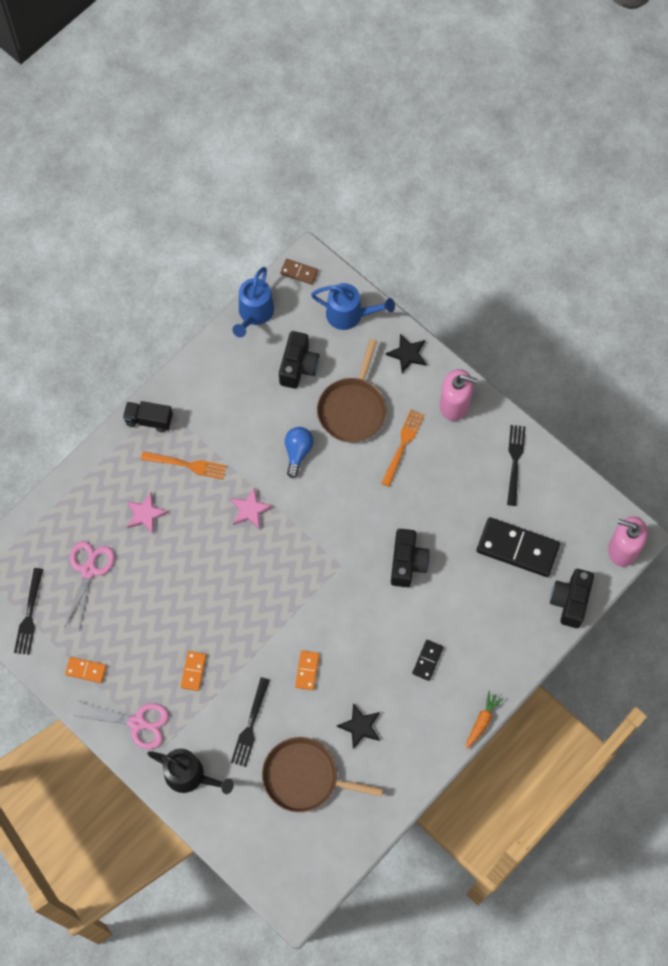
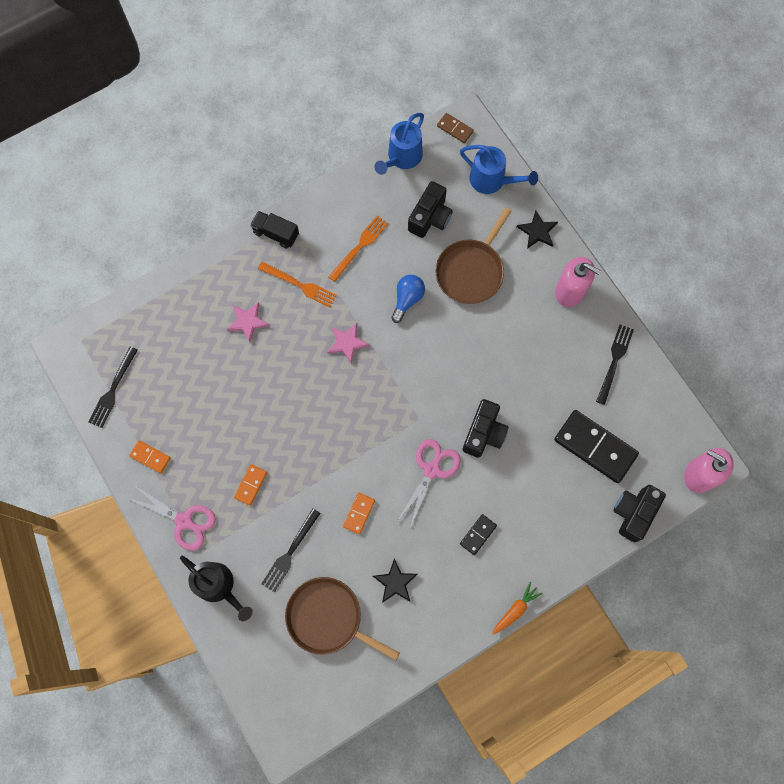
camera: 15 degrees right, 5 degrees up
pink scissors [65,541,115,630] -> pink scissors moved to [398,439,461,528]
orange fork [381,410,424,487] -> orange fork moved to [328,215,389,282]

